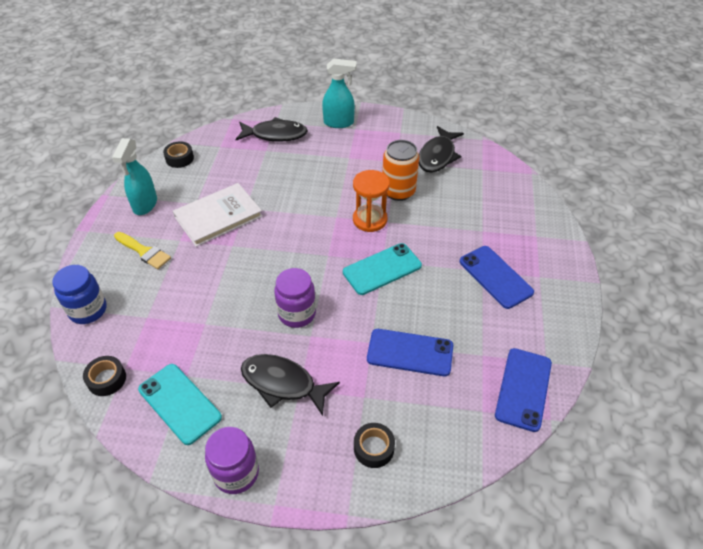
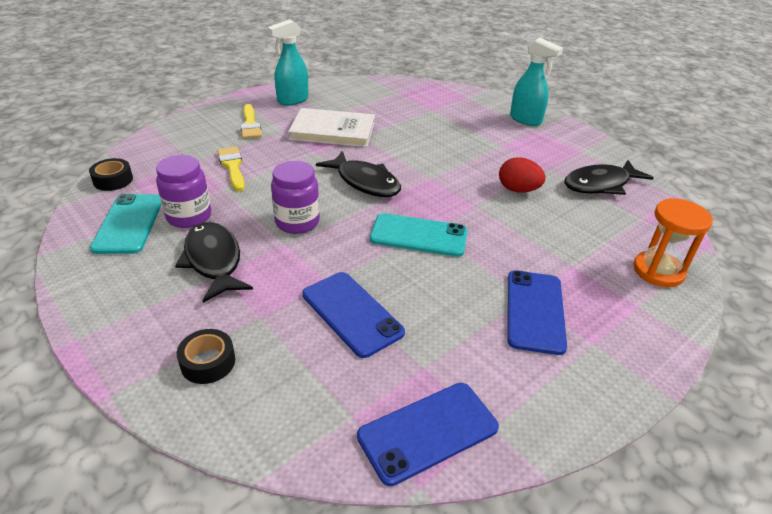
camera: 40 degrees right, 10 degrees down
blue jar [52,265,106,324] -> none
black tape [163,141,194,168] -> none
purple jar [205,427,259,494] -> purple jar moved to [156,155,211,228]
black fish [236,117,308,142] -> black fish moved to [316,151,401,197]
orange hourglass [353,170,390,232] -> orange hourglass moved to [633,198,713,287]
orange can [382,140,419,201] -> red egg [499,157,546,193]
none -> yellow brush [217,147,245,191]

